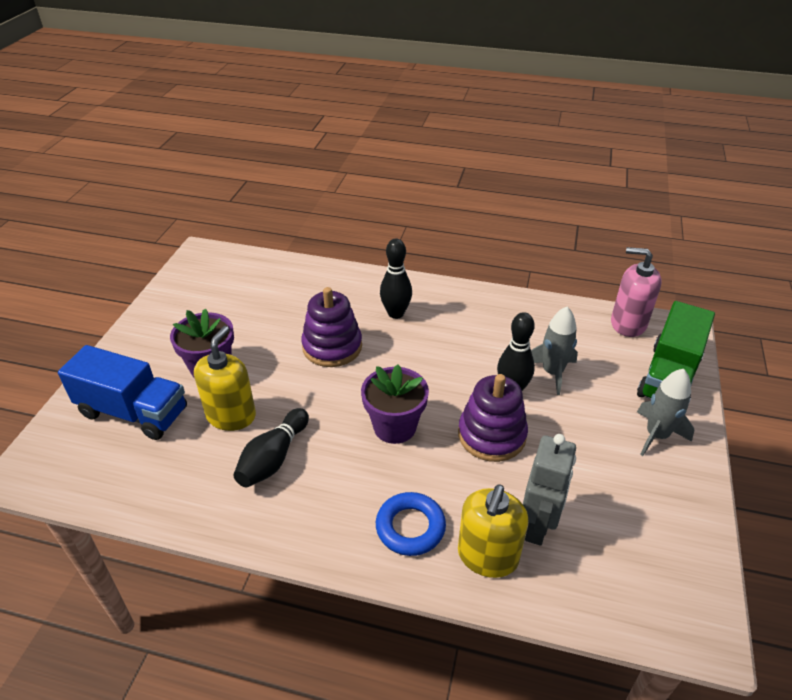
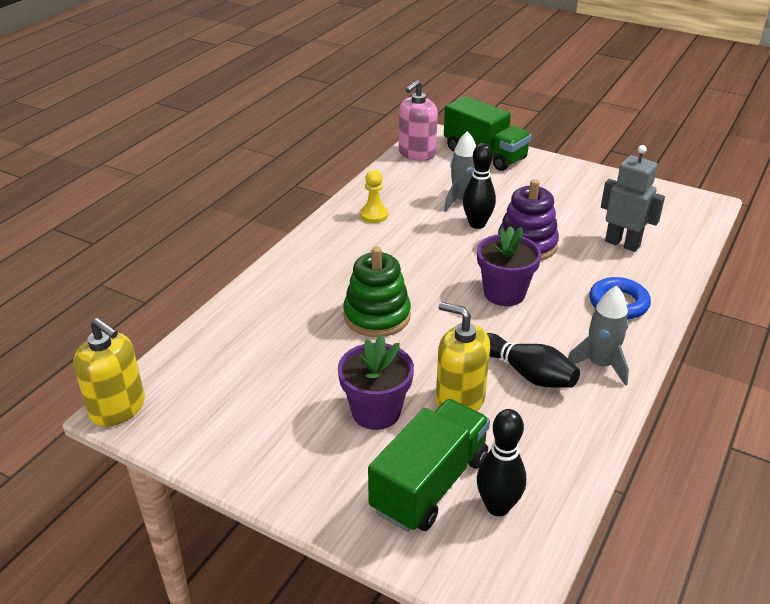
camera: 75 degrees left, 5 degrees down
blue truck [58,345,187,440] -> green truck [368,399,490,532]
purple stacking toy [301,287,362,367] -> green stacking toy [343,247,411,337]
black bowling pin [380,239,412,319] -> black bowling pin moved to [477,409,526,516]
yellow soap dispenser [458,484,528,578] -> yellow soap dispenser moved to [73,318,145,427]
grey rocket [637,369,694,456] -> grey rocket moved to [568,286,629,386]
none -> yellow pawn [360,170,388,223]

